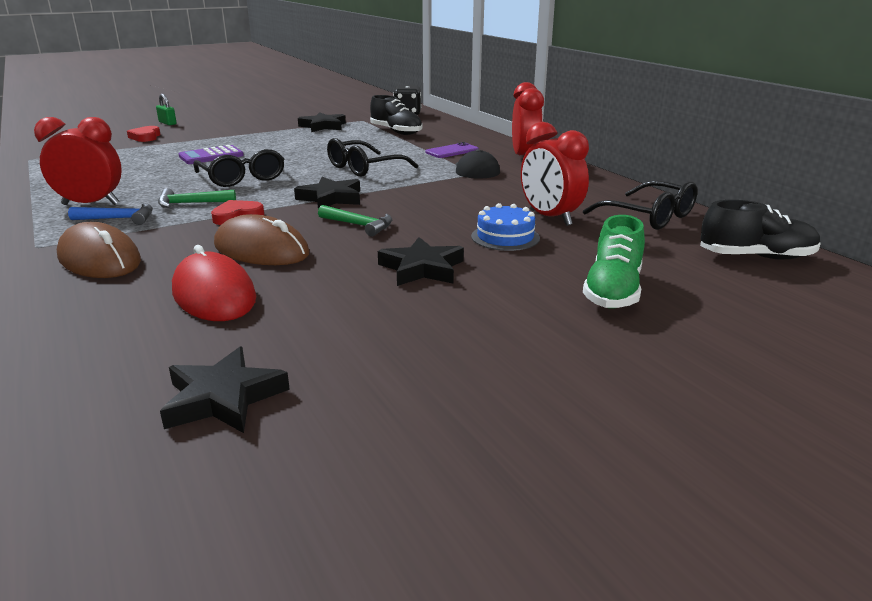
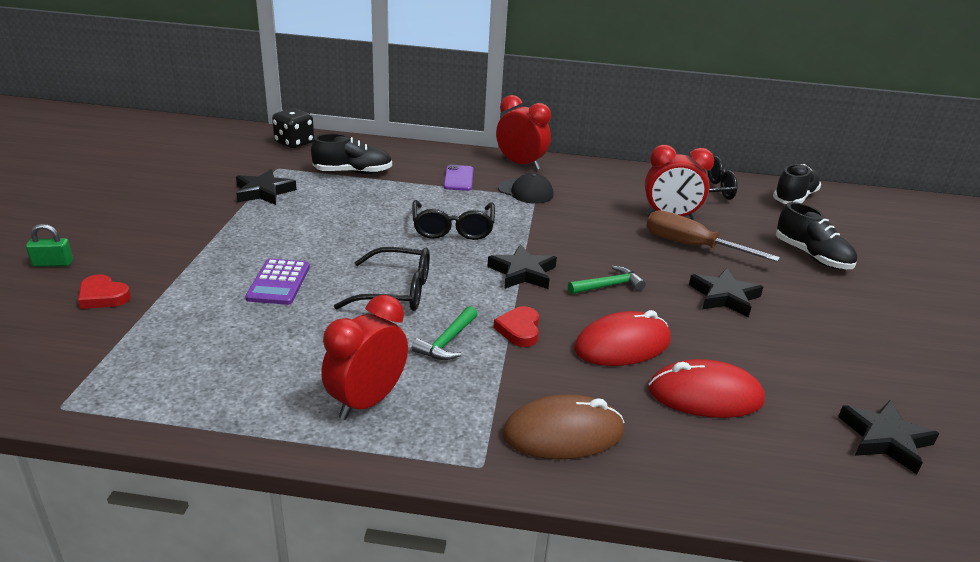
camera: 55 degrees left, 5 degrees up
blue hammer [68,203,153,225] -> none
brown mouse [214,214,309,265] -> red mouse [574,310,671,366]
blue cake [471,203,540,251] -> brown screwdriver [646,210,780,262]
green shoe [583,215,645,309] -> black shoe [776,202,857,269]

